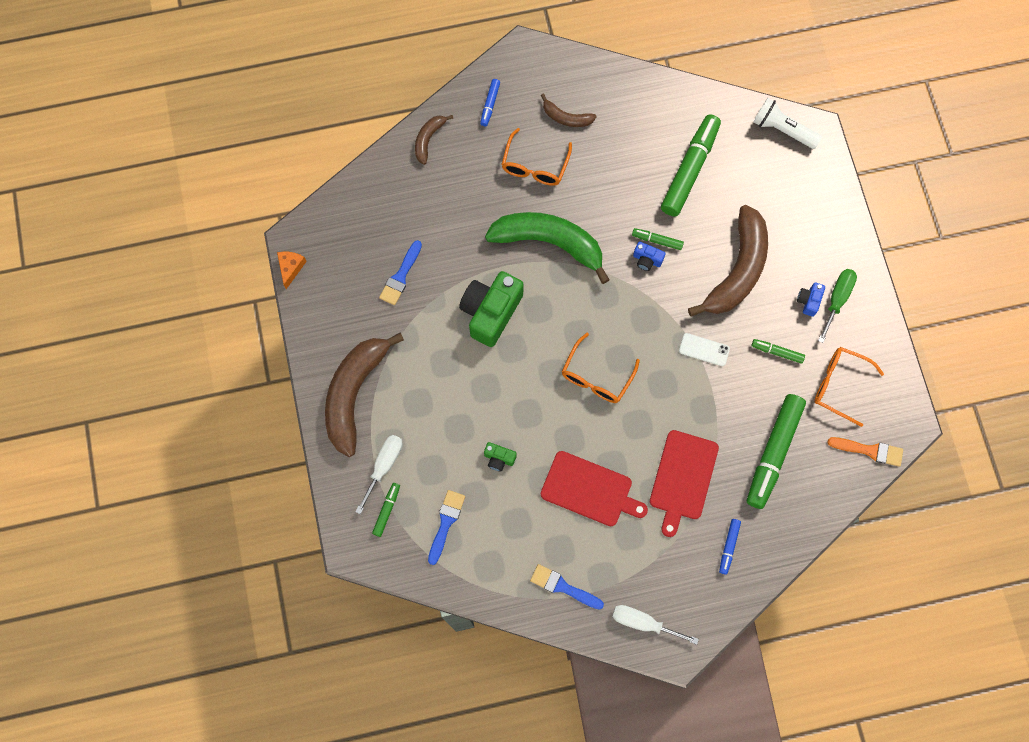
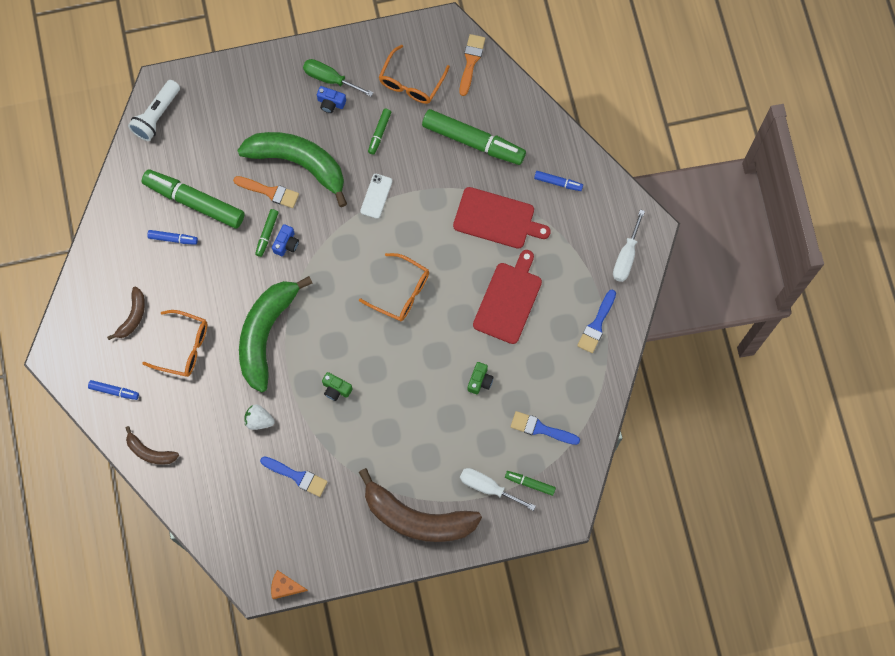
camera: 90 degrees left, 0 degrees up
green camera [459,271,524,347] -> green camera [322,372,353,401], size x0.45
brown banana [688,205,768,317] -> green banana [237,132,347,207]
none -> blue marker [147,230,198,245]
none -> orange brush [233,176,299,208]
none -> white strawberry [244,405,275,430]

